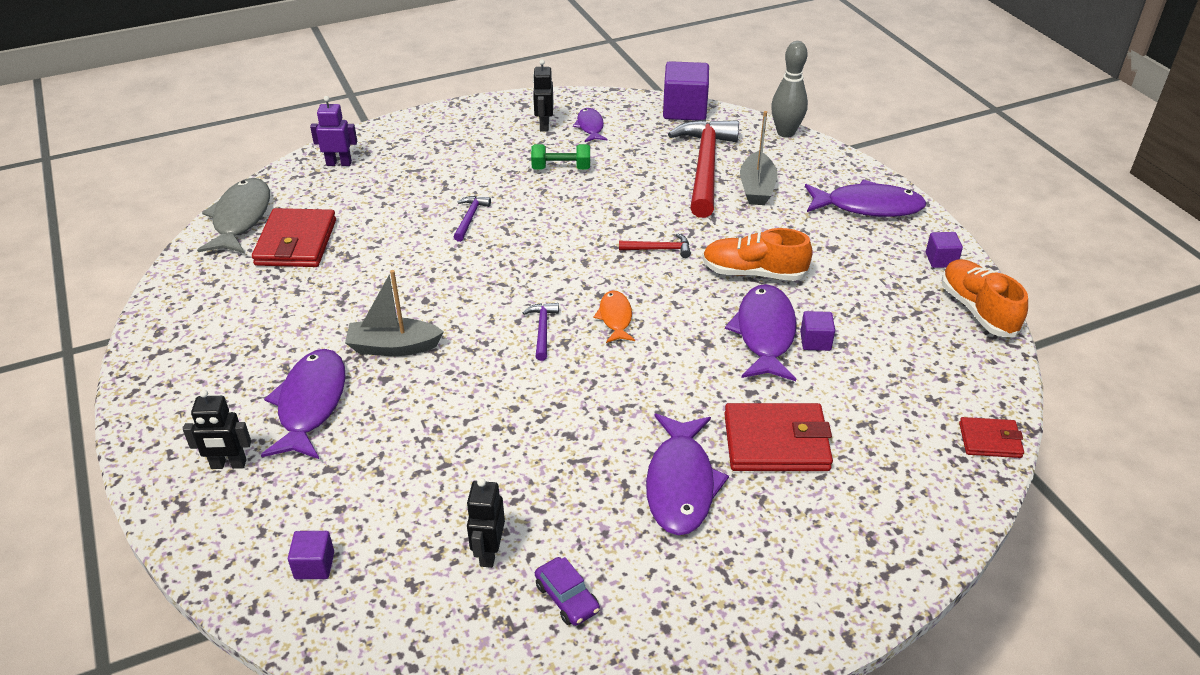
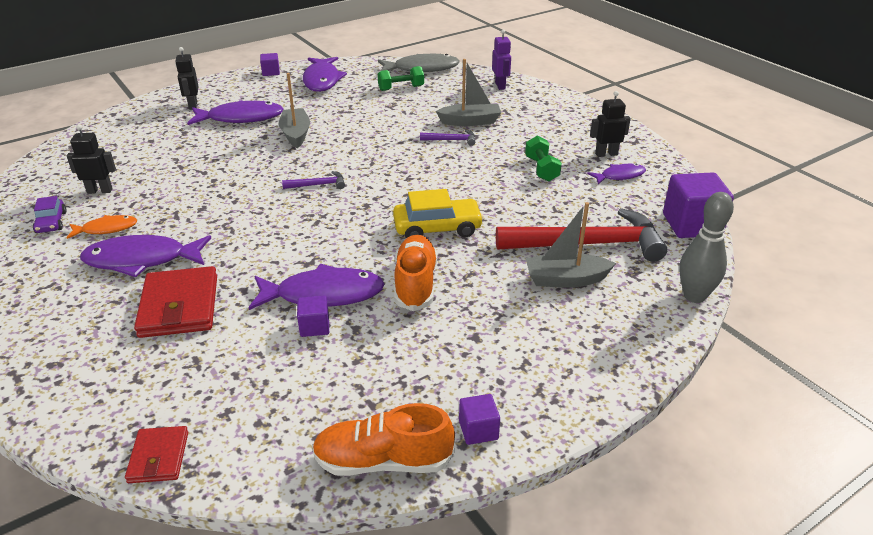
camera: 80 degrees right, 5 degrees down
red wallet [252,208,336,267] -> green dumbbell [378,66,424,91]
purple cube [288,531,334,579] -> purple cube moved to [260,53,280,76]
purple car [535,557,600,626] -> purple car turned 60 degrees counterclockwise [33,196,67,233]
orange fish [593,290,635,343] -> orange fish moved to [67,215,137,239]
red hammer [619,233,691,258] -> yellow car [393,189,484,238]
purple fish [805,179,927,217] -> purple fish moved to [303,57,347,92]
orange shoe [942,259,1028,337] -> orange shoe turned 150 degrees counterclockwise [312,403,455,476]
none -> grey boat [436,59,502,126]

